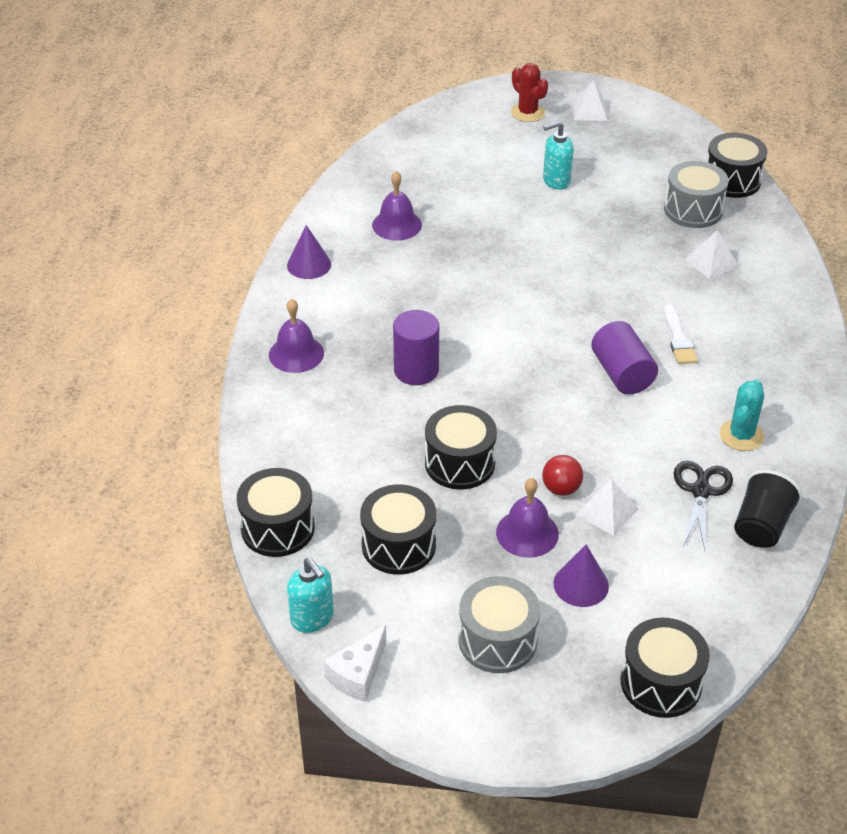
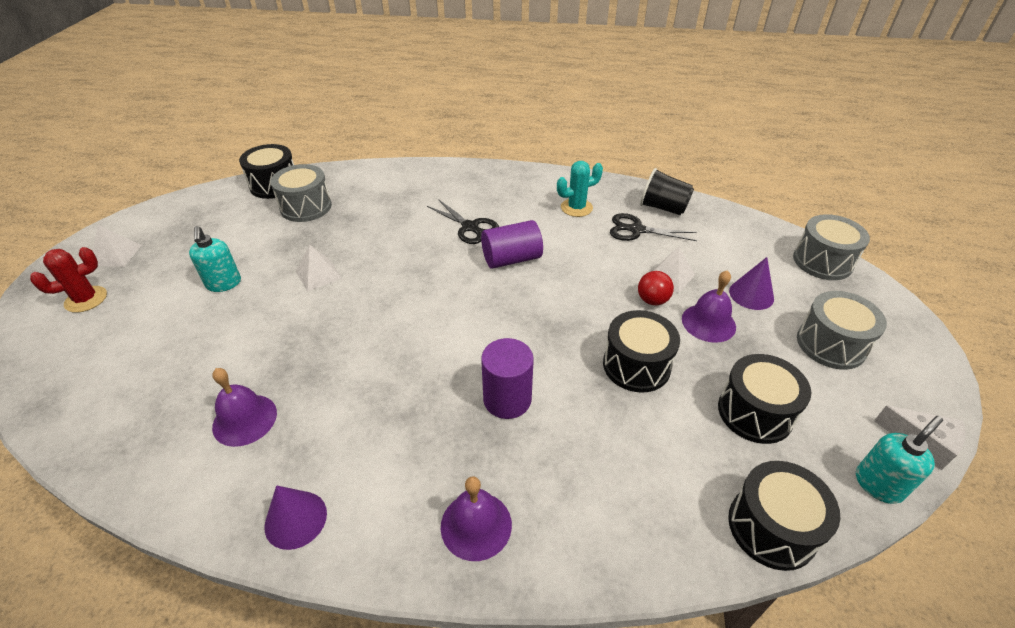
camera: 90 degrees left, 0 degrees up
black drum [621,618,710,718] -> grey drum [793,214,870,280]
white brush [664,304,698,364] -> black scissors [427,199,499,244]
white pyramid [685,230,738,279] -> white pyramid moved to [296,244,342,292]
turquoise cactus [719,379,764,451] -> turquoise cactus turned 45 degrees counterclockwise [557,161,603,217]

